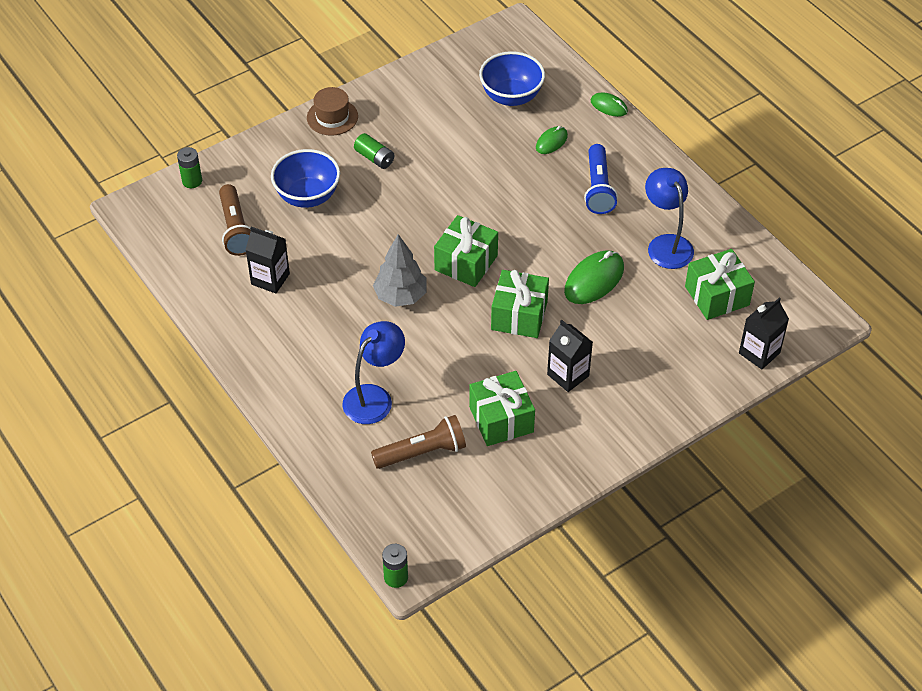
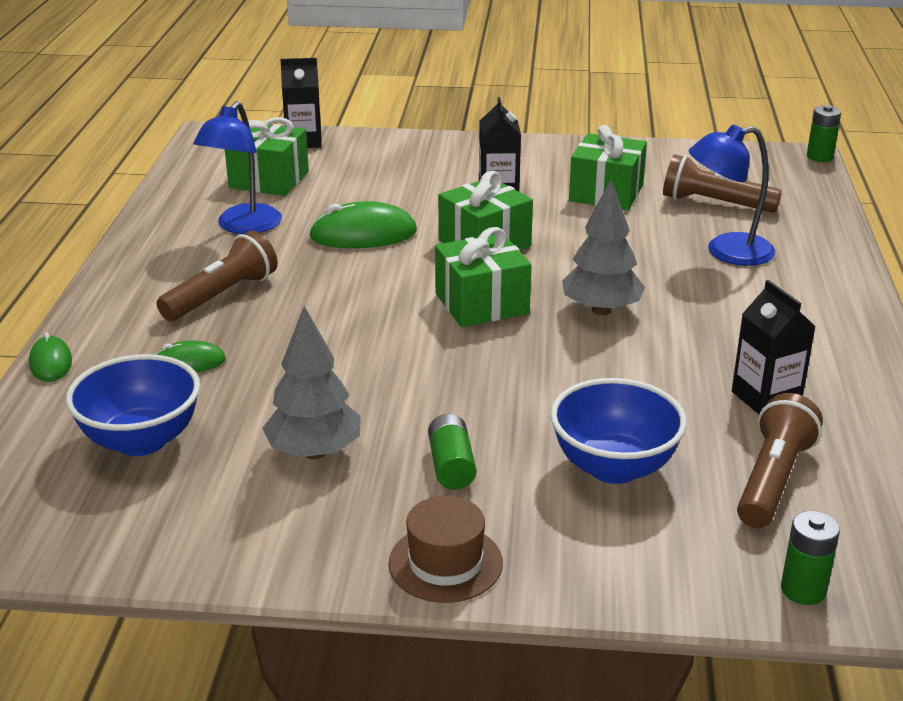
camera: 140 degrees left, 20 degrees down
blue flashlight [584,144,618,214] -> brown flashlight [157,231,278,321]
none -> grey tree [262,306,361,459]

